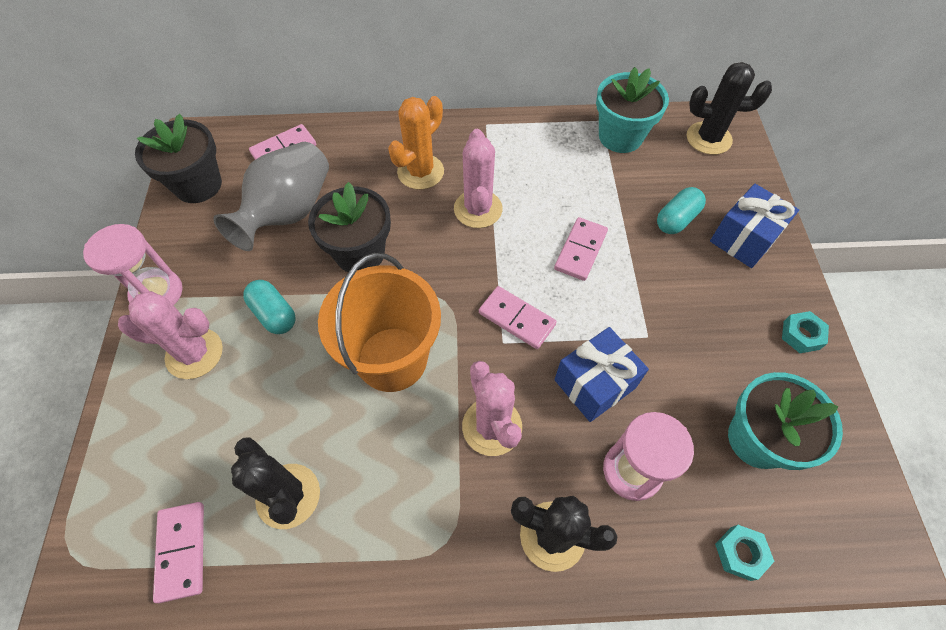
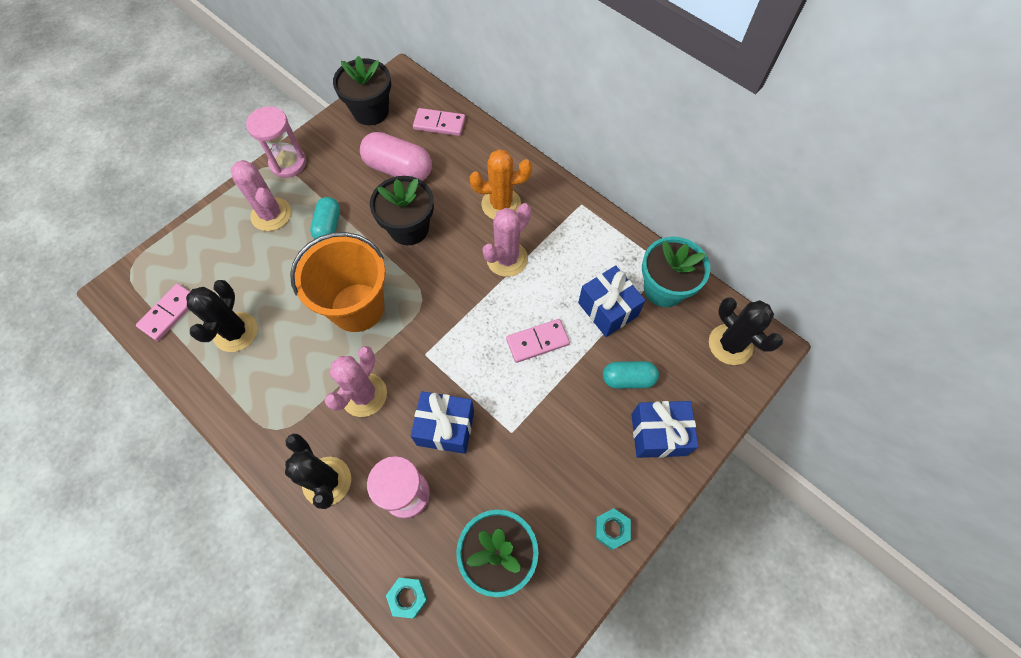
camera: 45 degrees right, 5 degrees up
grey vase [213,142,329,251] -> pink capsule [360,132,432,181]
pink domino [479,286,556,349] -> none
none -> blue gift [578,266,646,337]

